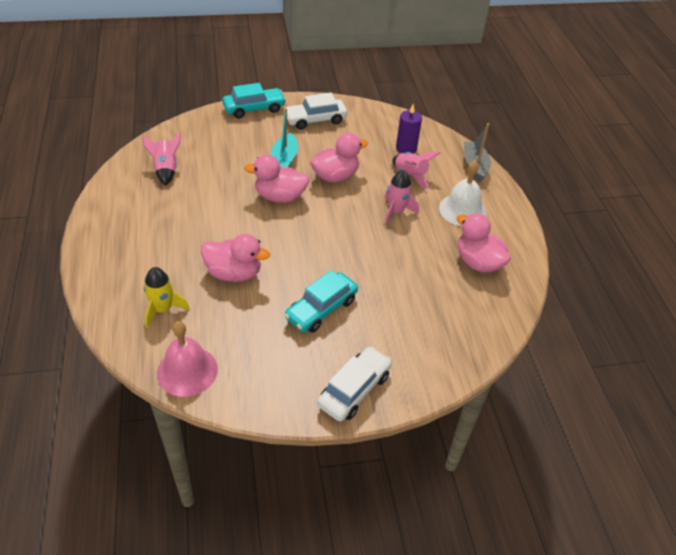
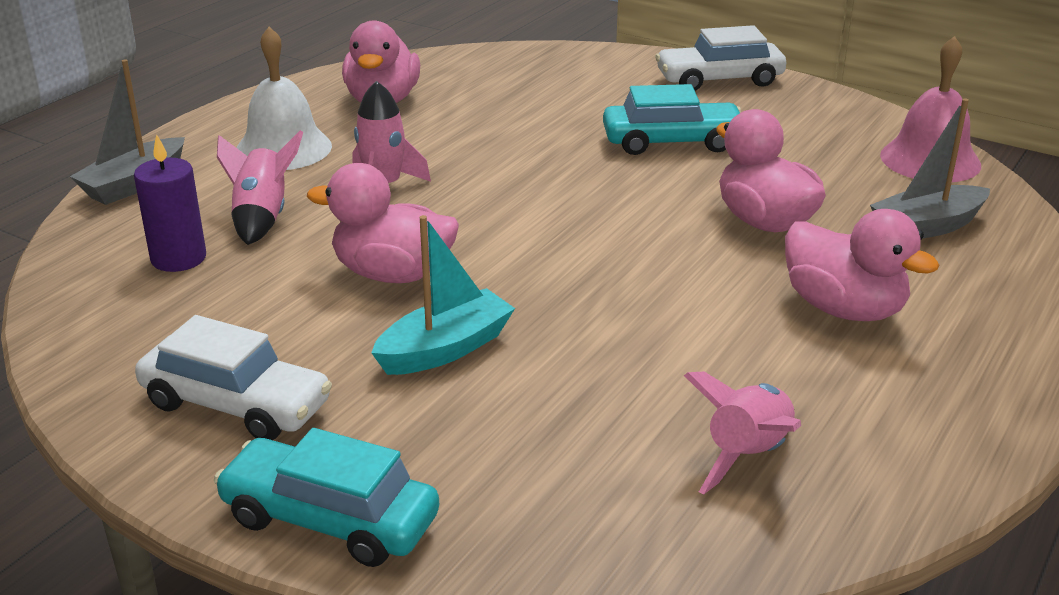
camera: 135 degrees left, 15 degrees down
yellow rocket [144,267,190,328] -> grey boat [870,98,990,238]
pink duck [244,154,310,203] -> pink duck moved to [785,209,939,321]

